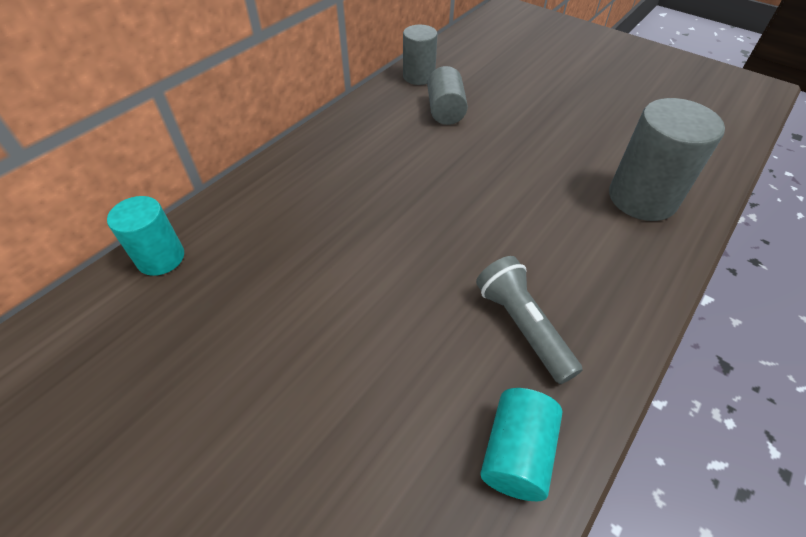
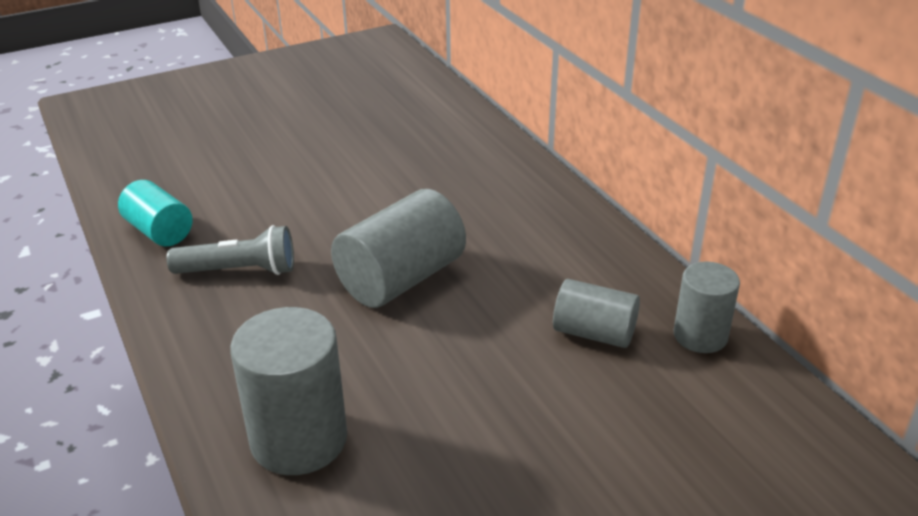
camera: 115 degrees right, 15 degrees down
turquoise cylinder [107,196,184,276] -> none
none -> grey cylinder [331,189,466,308]

